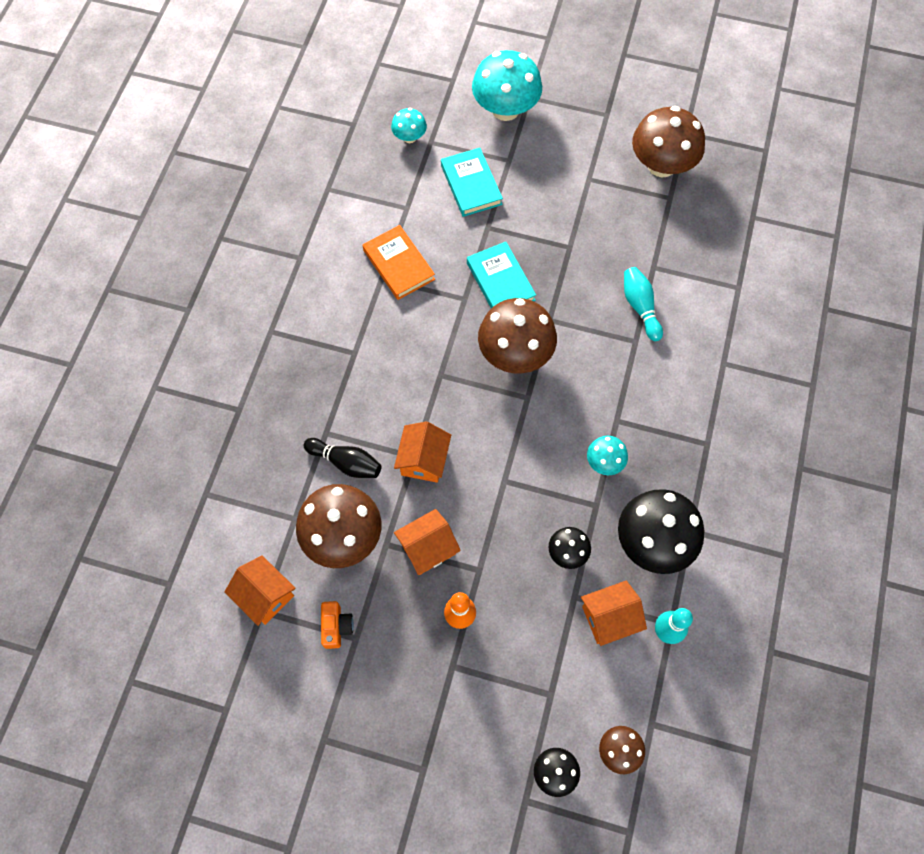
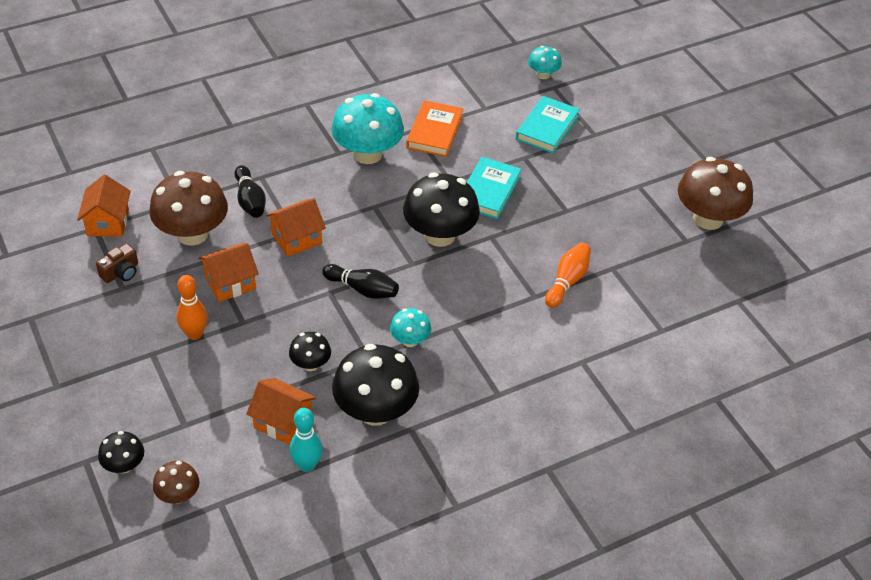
camera: 45 degrees right, 20 degrees down
orange camera [321,601,354,649] -> brown camera [96,243,138,283]
orange house [394,509,461,575] -> orange house turned 45 degrees counterclockwise [198,243,259,302]
turquoise mushroom [472,50,542,121] -> turquoise mushroom moved to [331,93,404,164]
brown mushroom [478,298,557,374] -> black mushroom [403,173,480,247]
turquoise bowling pin [624,267,663,341] -> orange bowling pin [545,242,591,308]
none -> black bowling pin [322,264,399,299]

